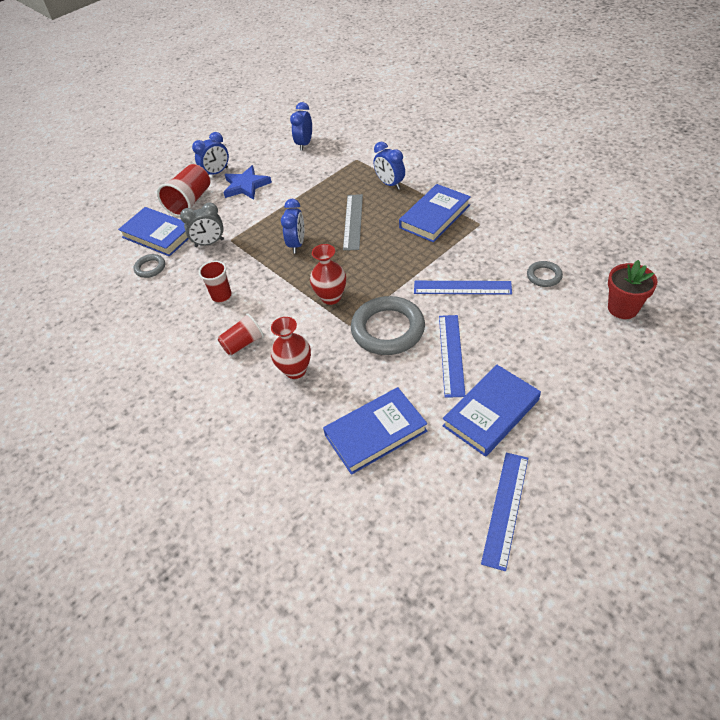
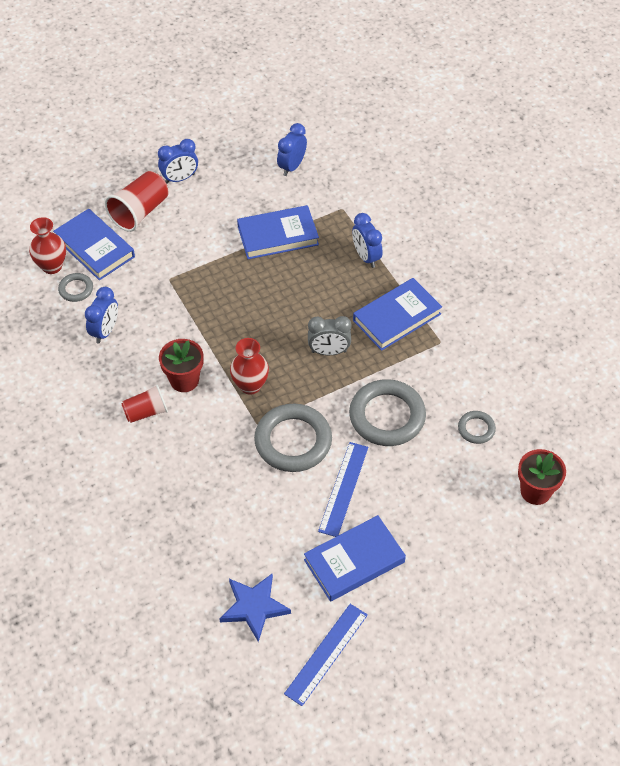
camera: 10 degrees right, 5 degrees up
grey clock [180,202,224,247] -> grey clock moved to [308,316,351,355]
red cup [199,261,232,302] -> none
blue star [223,165,272,200] -> blue star moved to [219,573,291,642]
red vase [271,317,311,379] -> red vase moved to [29,217,66,274]
blue clock [281,199,304,254] -> blue clock moved to [85,287,118,344]
blue book [323,387,427,475] -> blue book moved to [237,205,319,259]
grey ruler [343,194,363,251] -> none
blue ruler [414,281,512,295] -> grey ring [349,379,426,446]
none -> red flower pot [159,339,203,392]

